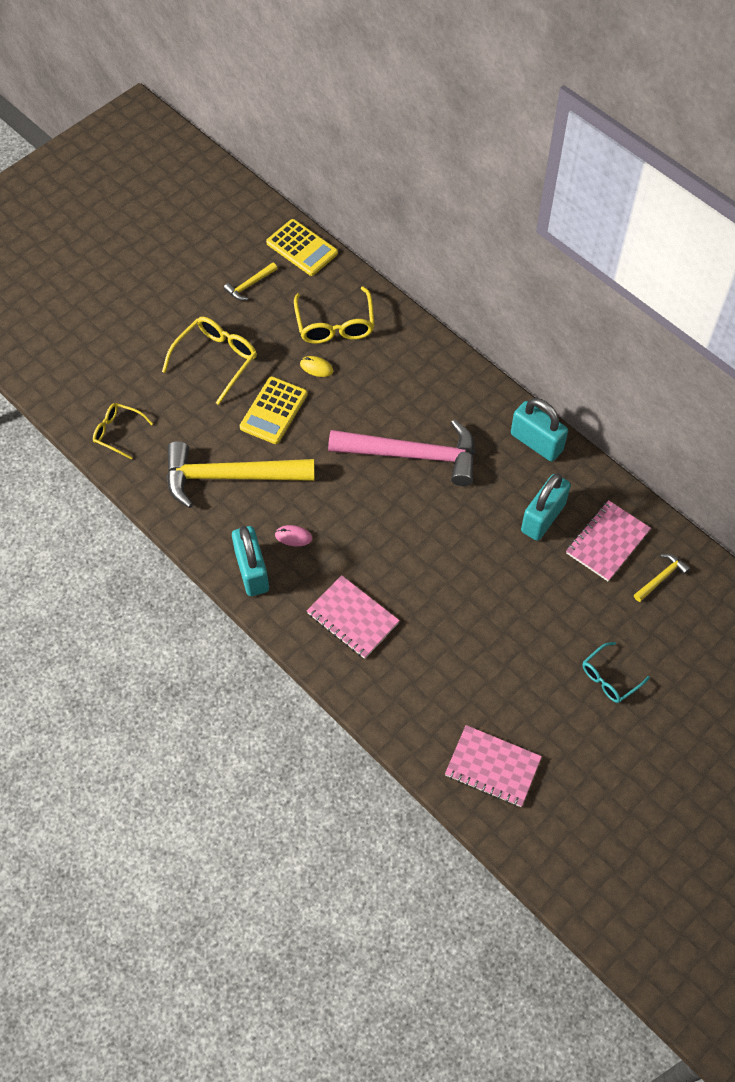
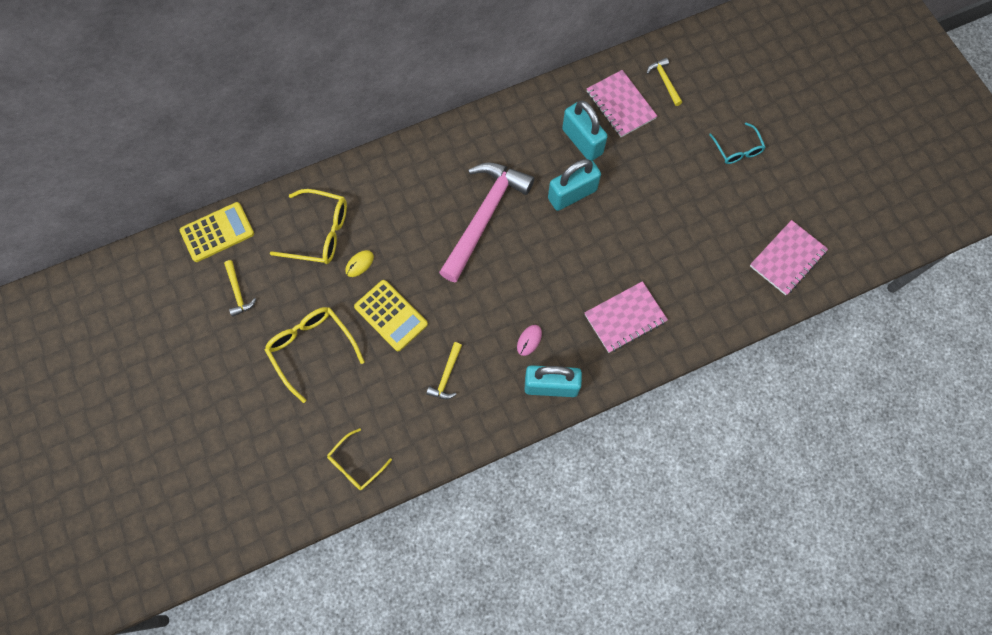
camera: 70 degrees left, 10 degrees up
yellow hammer [167,441,315,508] -> yellow hammer [426,342,462,399], size x0.42
turquoise padlock [511,398,568,461] -> turquoise padlock moved to [548,159,601,211]

